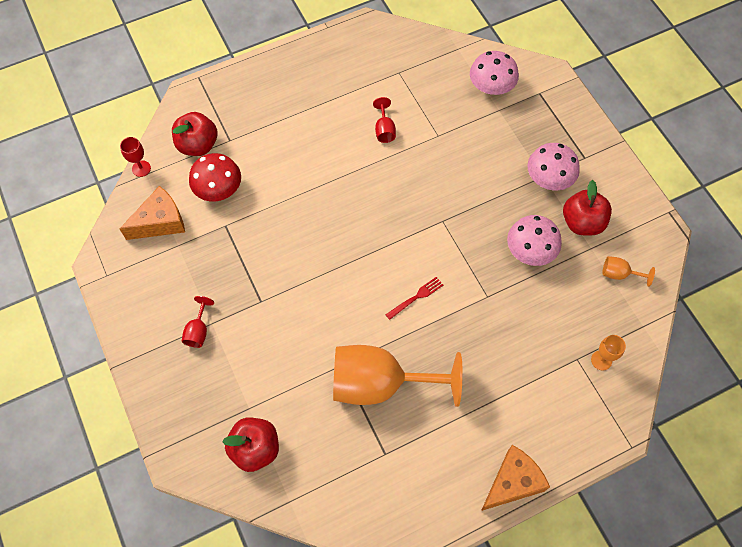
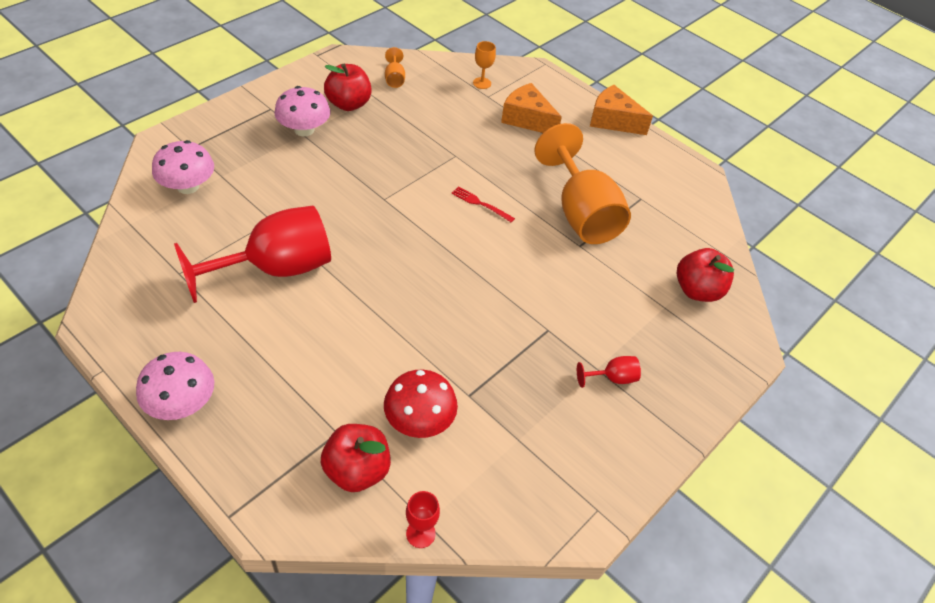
camera: 115 degrees left, 15 degrees down
orange cheese [120,186,185,240] -> orange cheese moved to [501,83,562,133]
red goblet [373,97,396,143] -> red goblet [174,206,331,303], size x2.49
pink mushroom [507,215,562,266] -> pink mushroom moved to [136,352,214,420]

